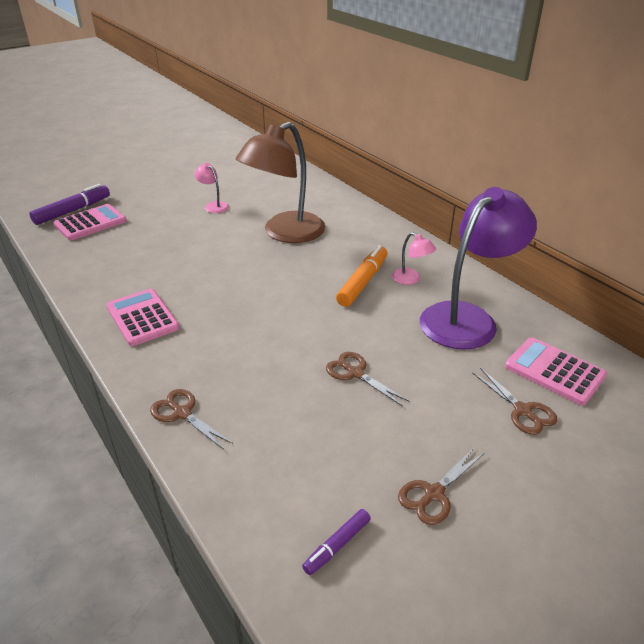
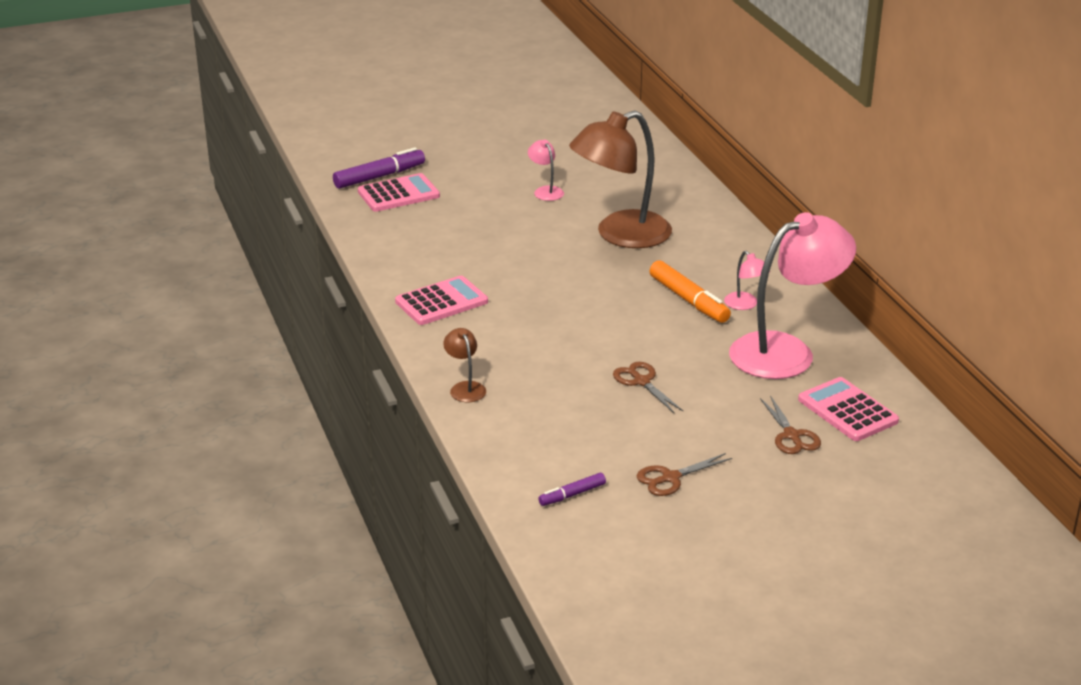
camera: 15 degrees right, 5 degrees down
pink calculator [106,289,180,346] -> pink calculator turned 75 degrees clockwise [395,276,488,325]
brown scissors [150,389,233,450] -> brown lamp [443,328,486,402]
orange marker [336,245,387,307] -> orange marker turned 105 degrees clockwise [649,260,731,323]
purple lamp [420,187,537,350] -> pink lamp [729,212,856,379]

